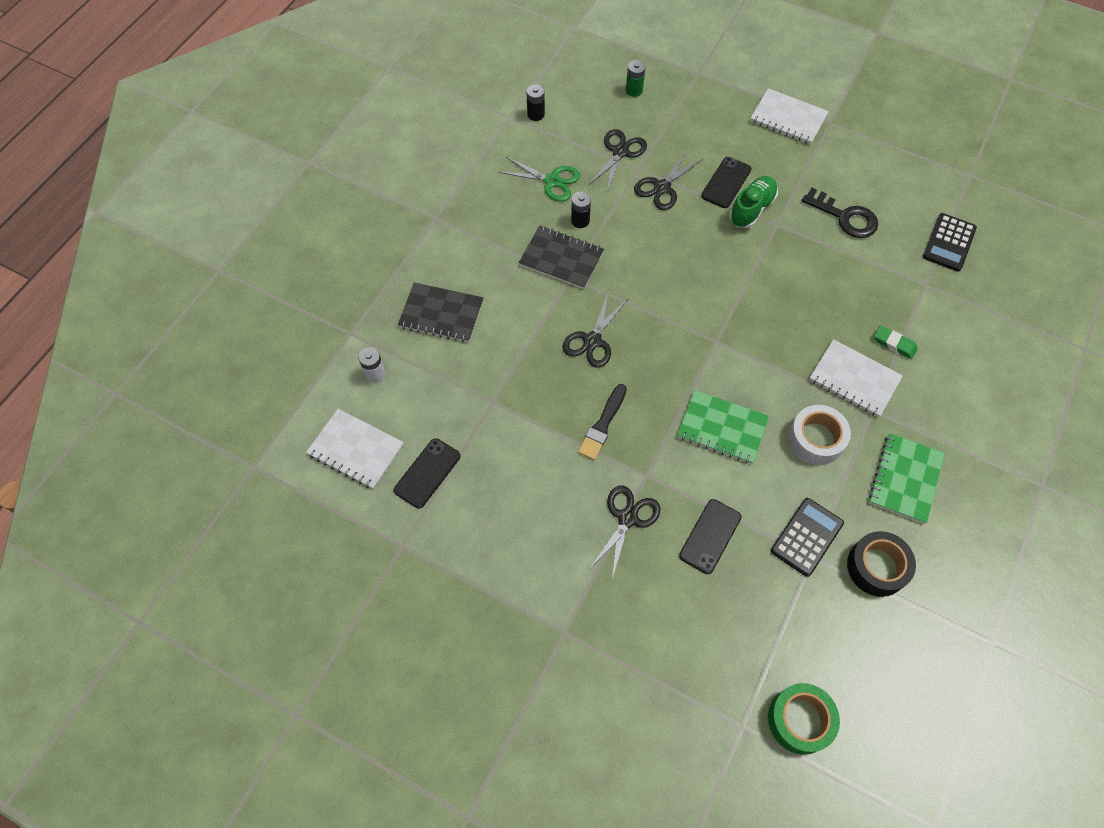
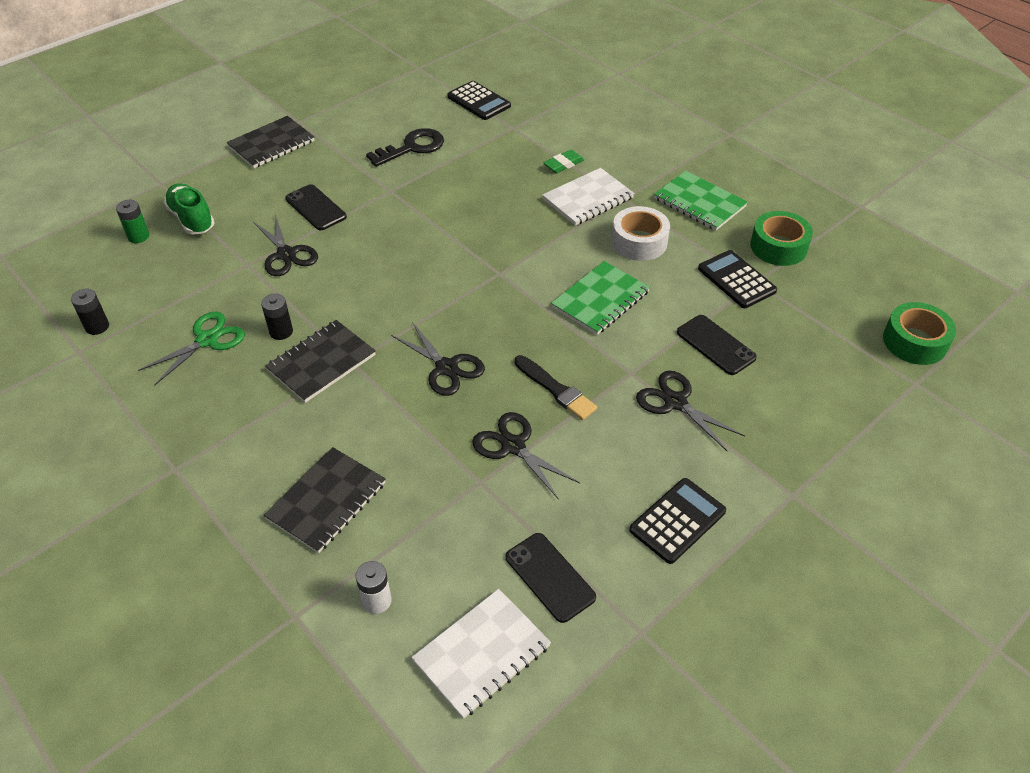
camera: 70 degrees left, 15 degrees down
black scissors [589,129,647,193] -> black scissors moved to [472,412,580,500]
green shoe [729,176,778,228] -> green shoe moved to [164,184,215,235]
white notebook [750,88,829,145] -> black notebook [227,116,315,168]
black tape [847,531,916,597] -> green tape [750,211,813,266]
none -> black calculator [629,478,726,564]

